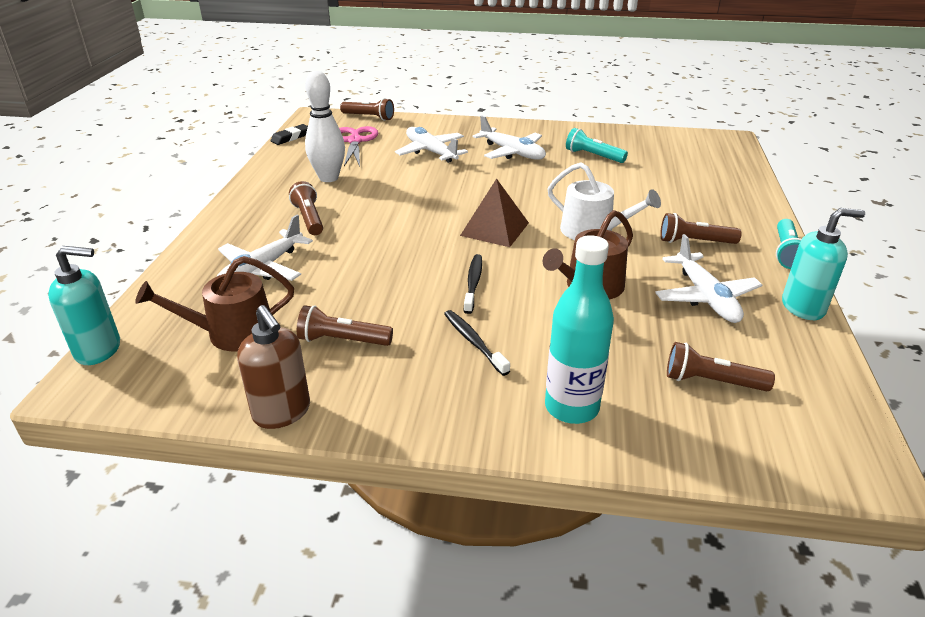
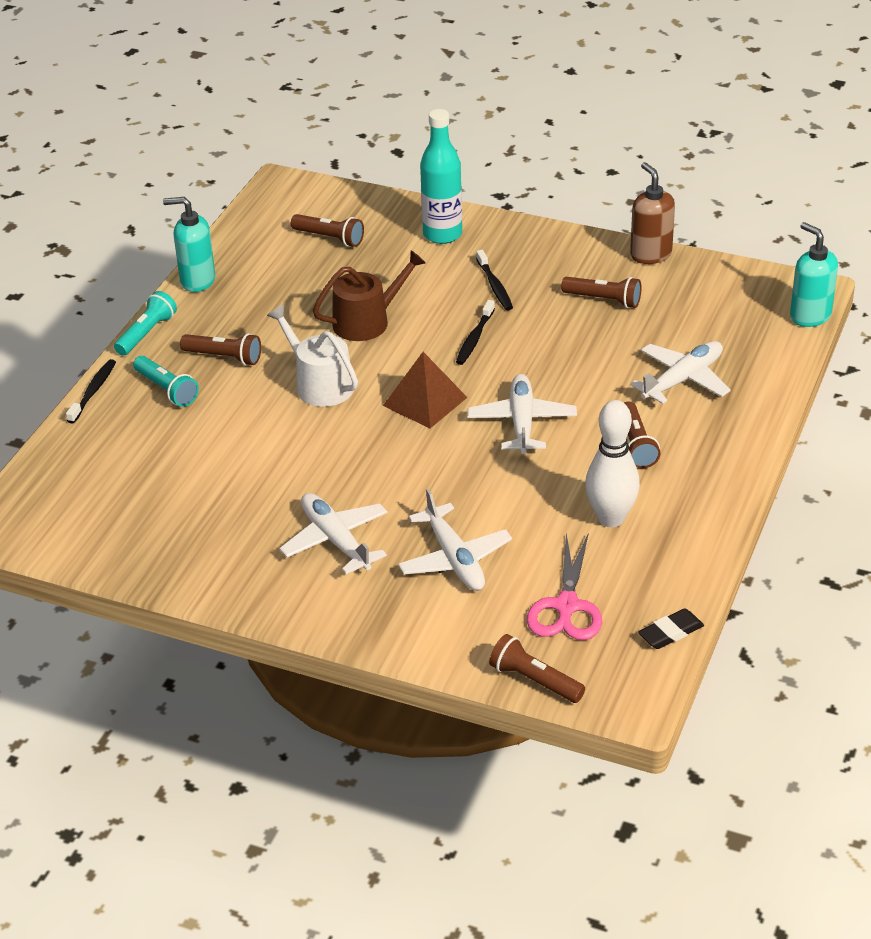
camera: 165 degrees left, 5 degrees up
turquoise soap dispenser [48,246,120,365] -> turquoise soap dispenser turned 45 degrees clockwise [790,222,838,327]
brown watering can [135,256,294,351] -> none
turquoise flashlight [566,128,628,163] -> turquoise flashlight moved to [133,356,199,407]
white plane [655,234,762,323] -> white plane moved to [467,374,577,454]
none -> black toothbrush [66,359,116,423]

